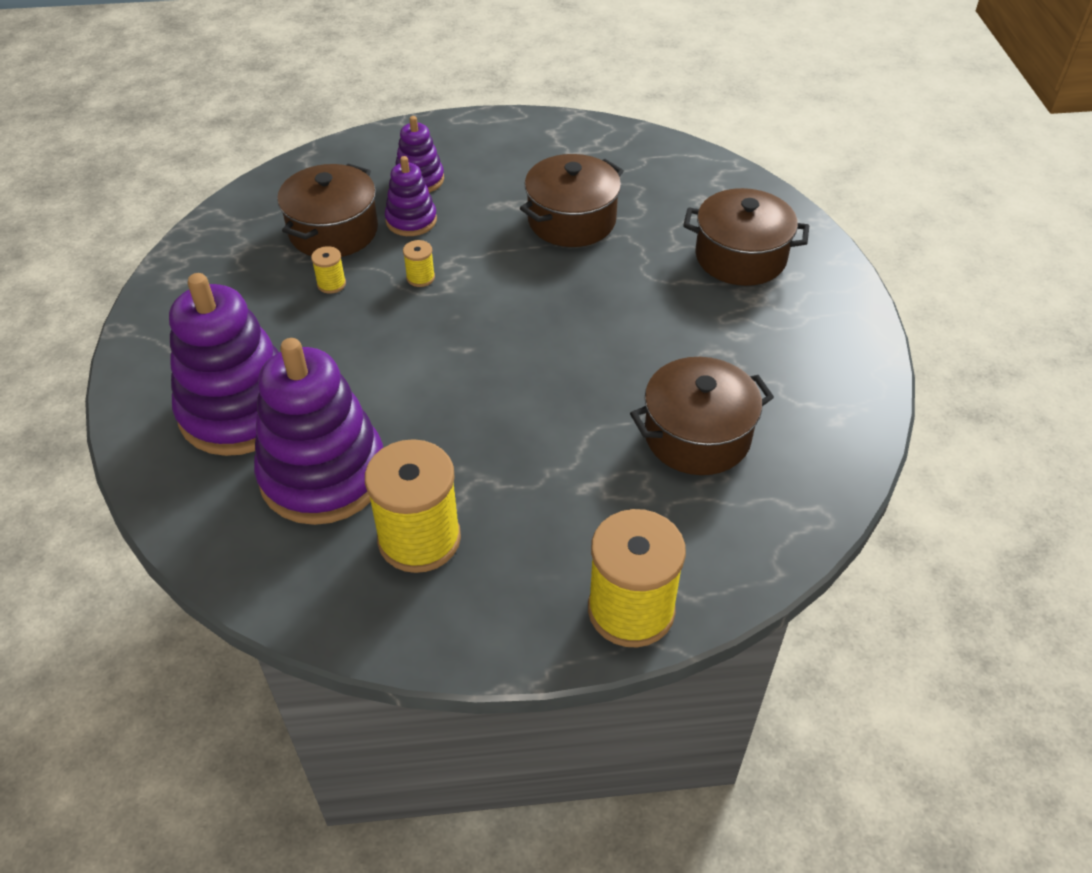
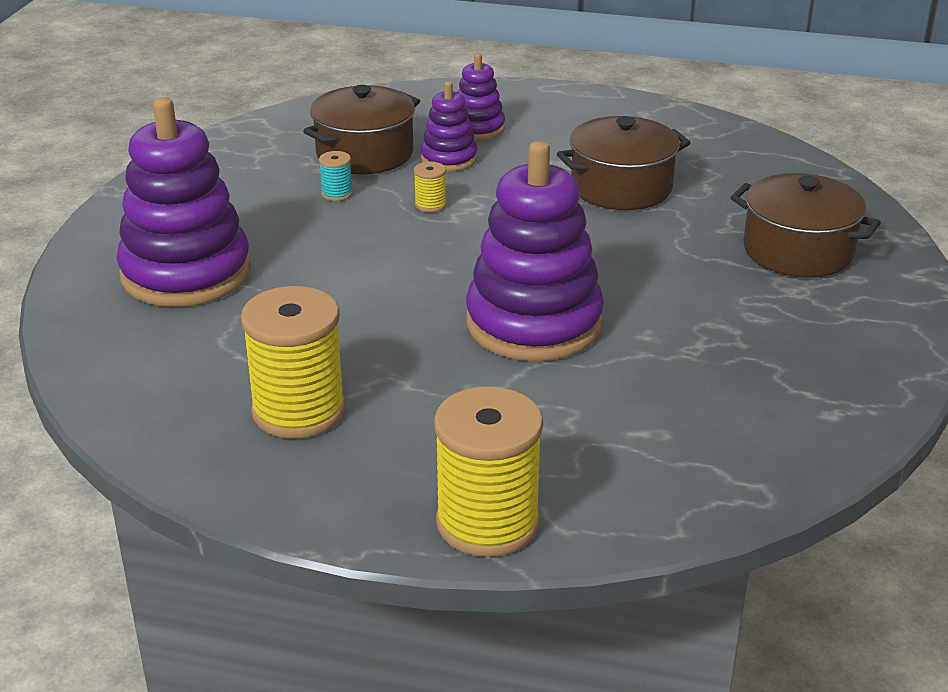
camera: 20 degrees right, 15 degrees down
purple stacking toy [254,338,383,525] -> purple stacking toy moved to [466,141,604,361]
yellow spool [311,246,346,294] -> turquoise spool [319,151,353,201]
brown pot [630,357,774,475] -> none

